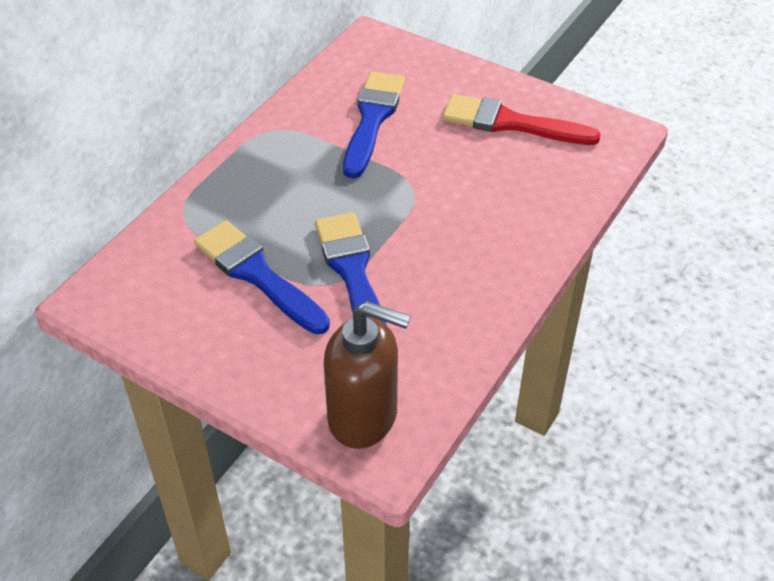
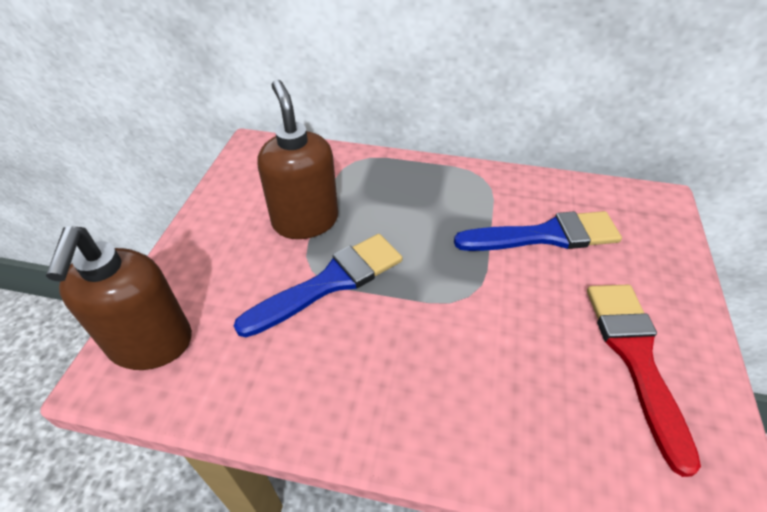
camera: 70 degrees right, 0 degrees up
blue brush [194,221,330,334] -> brown soap dispenser [258,80,338,239]

